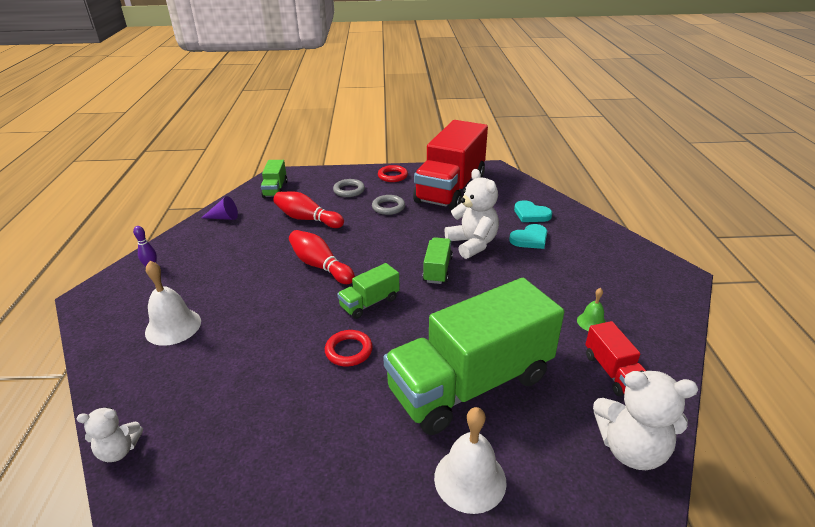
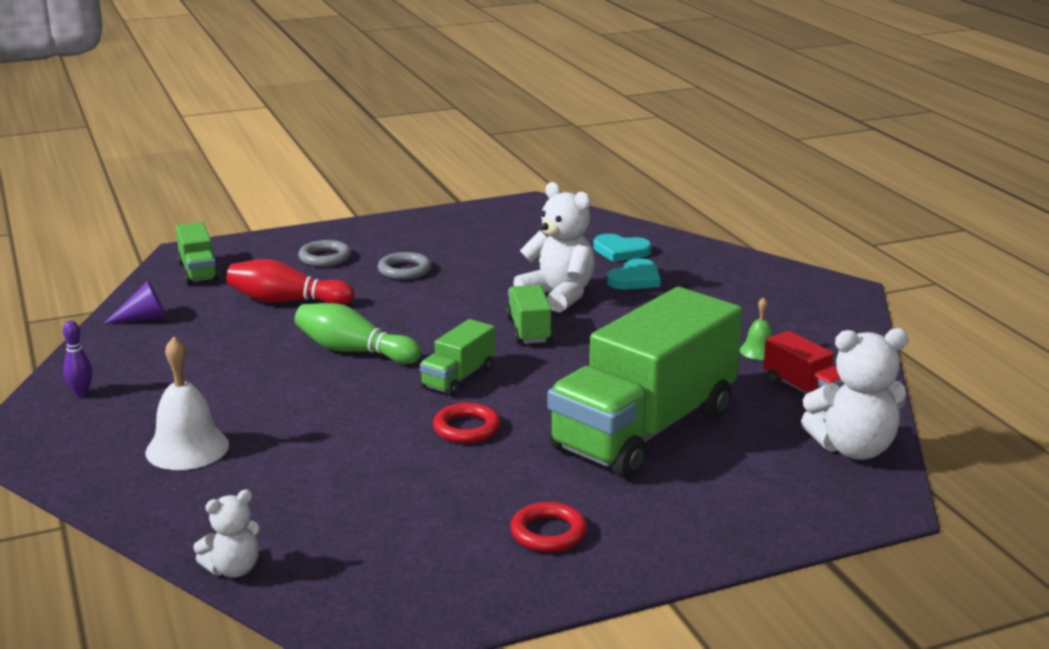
camera: 20 degrees left, 10 degrees down
red bowling pin [289,230,355,284] -> green bowling pin [294,303,421,364]
red ring [378,165,408,182] -> red ring moved to [510,502,587,552]
red truck [413,120,488,210] -> none
white bell [434,407,507,514] -> none

